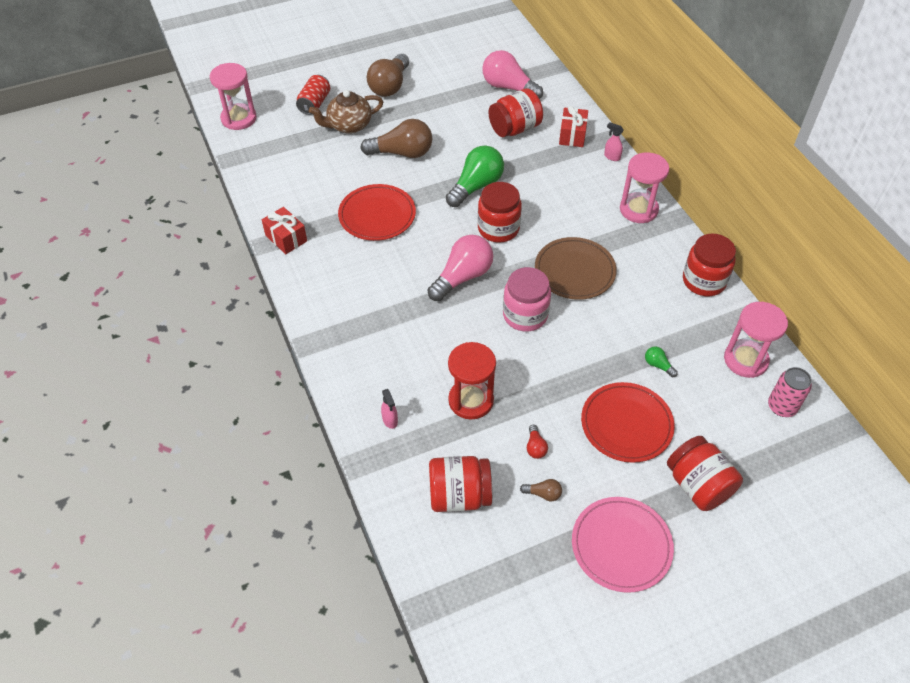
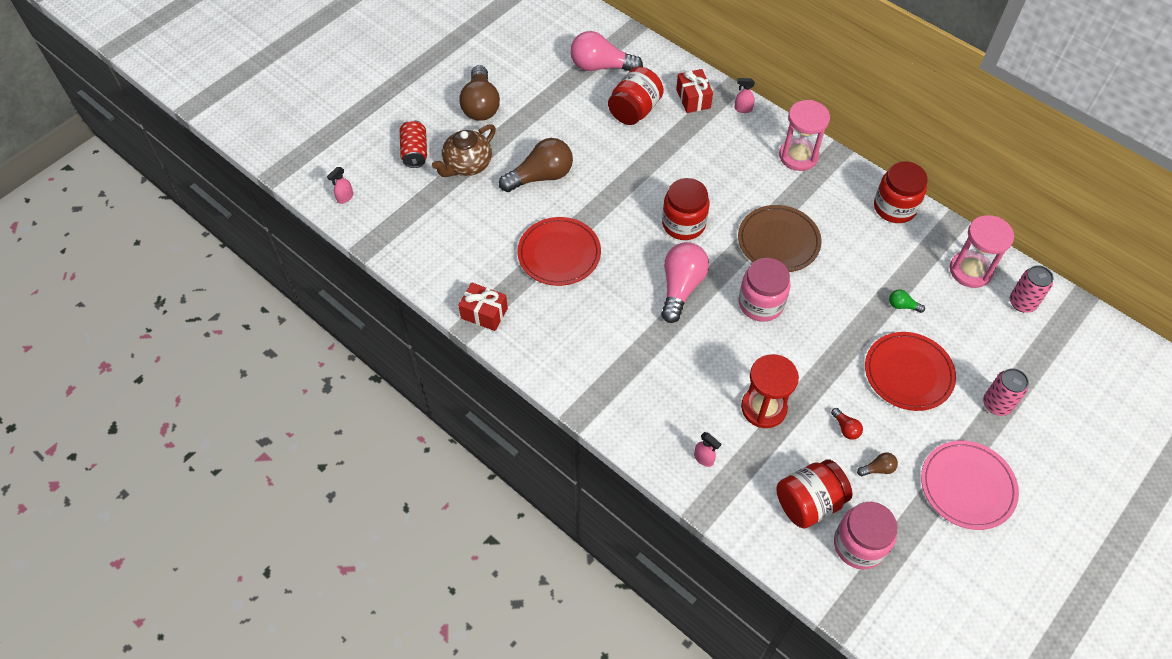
camera: 25 degrees left, 5 degrees up
pink hourglass [210,63,257,130] -> pink spray bottle [327,167,353,204]
green light bulb [446,145,504,207] -> none
red jar [667,436,743,511] -> pink can [983,368,1029,416]
none -> pink jar [834,502,898,569]

